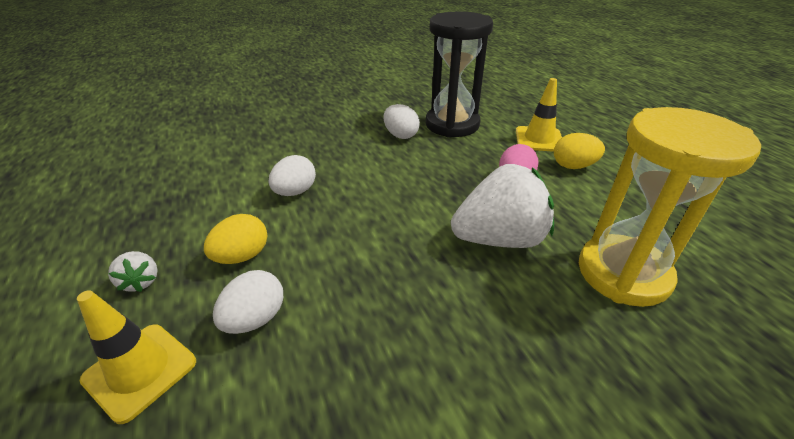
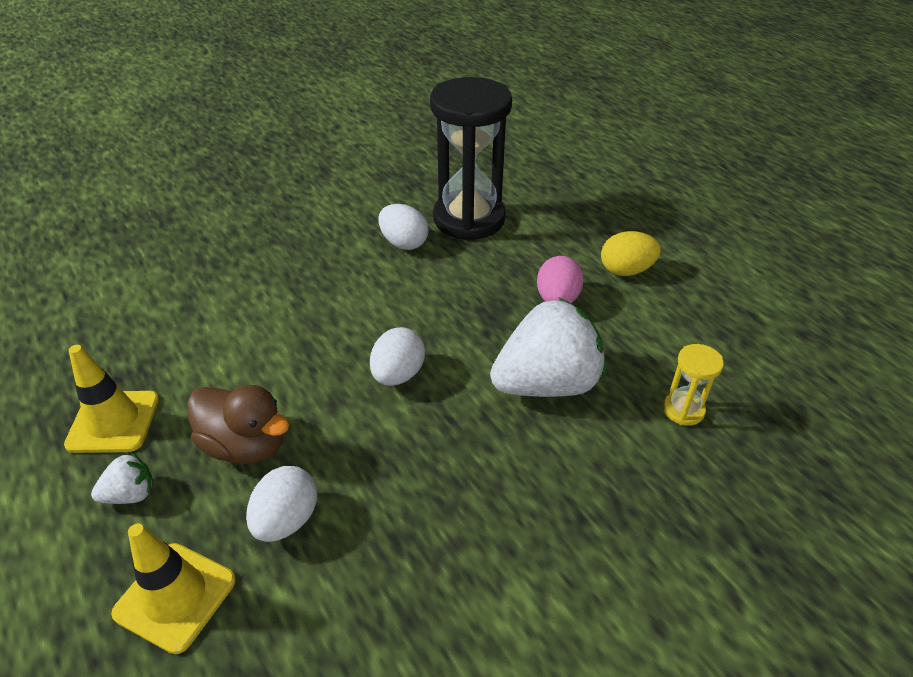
camera: 10 degrees left, 5 degrees up
white strawberry [108,251,158,292] -> white strawberry turned 75 degrees counterclockwise [91,453,154,504]
yellow egg [204,214,267,264] -> brown duck [187,385,290,464]
white egg [268,155,316,196] -> white egg moved to [370,327,425,386]
yellow traffic cone [516,78,562,152] -> yellow traffic cone moved to [64,345,159,453]
yellow hourglass [579,107,761,307] -> yellow hourglass [663,344,724,426], size x0.43

